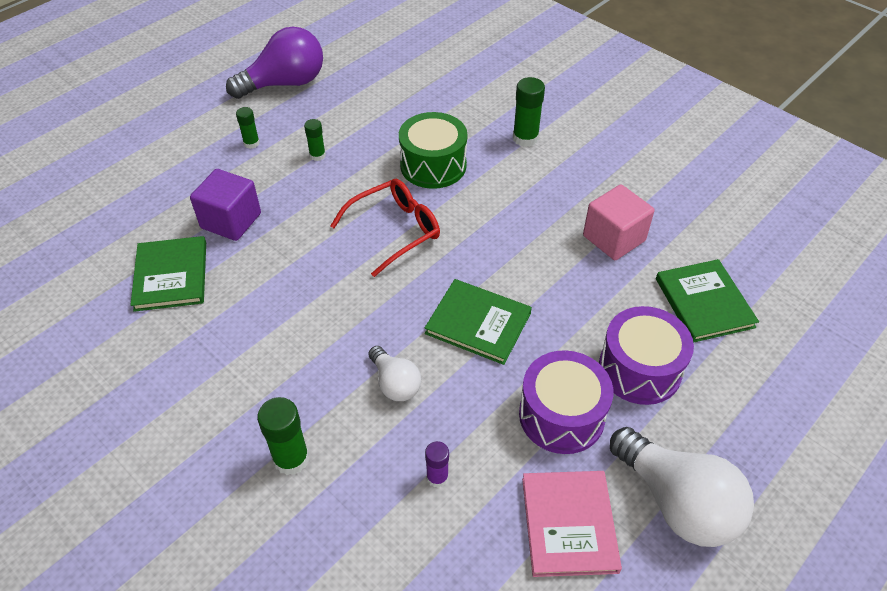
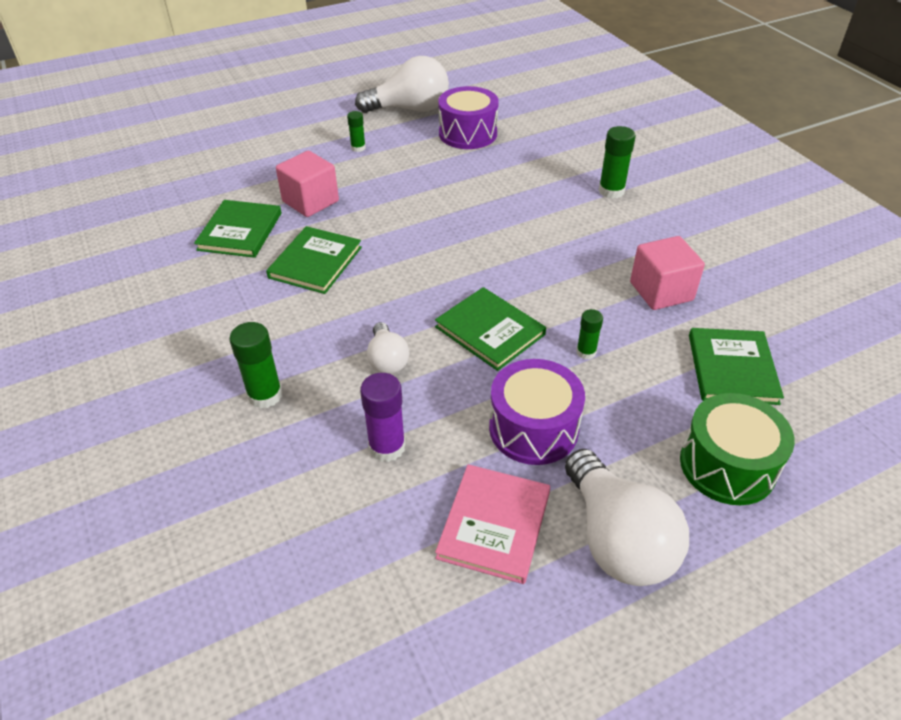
camera: 20 degrees right, 5 degrees down
purple cube [190,169,261,241] -> pink cube [276,151,339,217]
purple light bulb [226,27,323,99] -> white light bulb [355,56,449,113]
green glue stick [304,119,326,161] -> green glue stick moved to [576,309,603,359]
red glasses [330,179,440,277] -> none
green drum [399,112,467,189] -> green drum moved to [680,393,795,505]
purple glue stick [425,441,449,488] -> purple glue stick [360,373,405,462], size x1.64
purple drum [599,306,694,405] -> purple drum moved to [438,86,499,149]
none -> green book [266,226,362,294]

